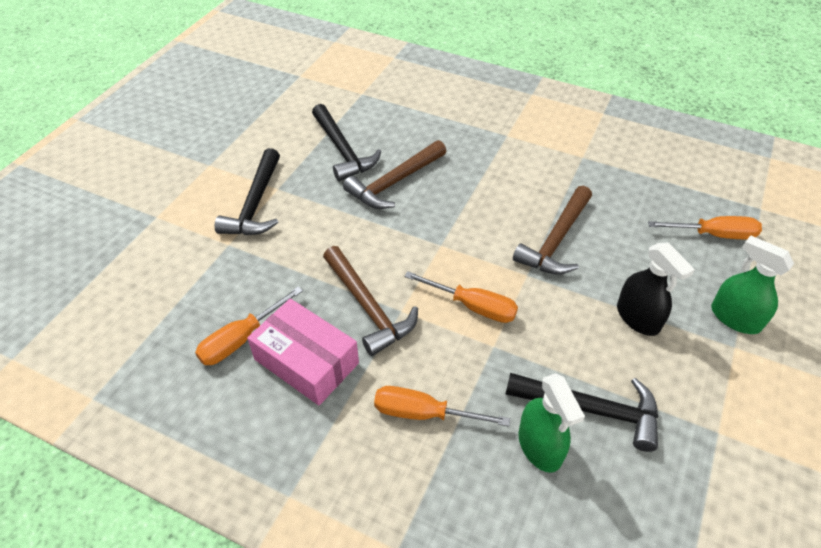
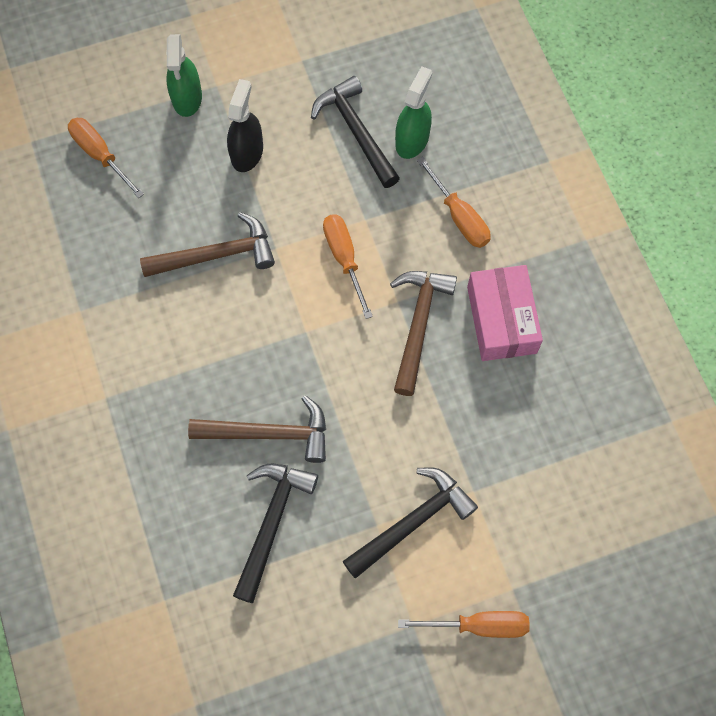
camera: 135 degrees left, 20 degrees up
orange screwdriver [195,286,303,365] -> orange screwdriver moved to [398,611,530,638]

